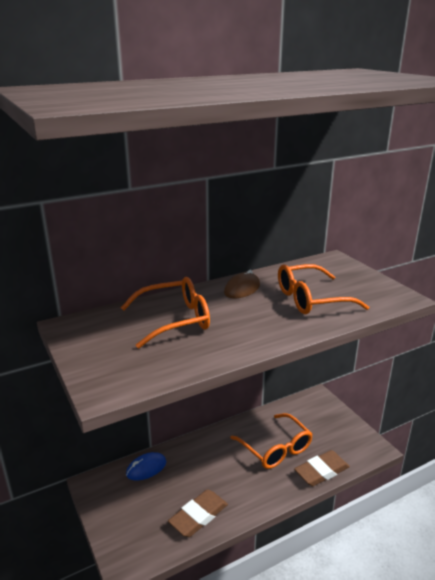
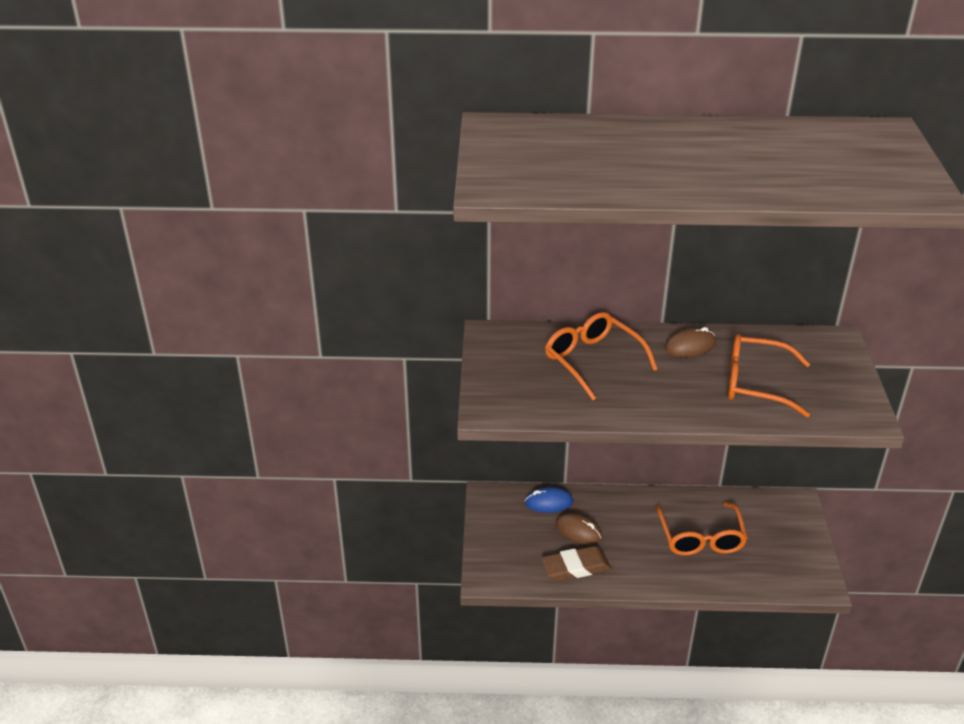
camera: 30 degrees right, 10 degrees up
orange glasses [121,277,210,348] -> orange glasses turned 135 degrees counterclockwise [545,312,658,400]
brown eraser [294,450,350,486] -> none
none -> brown mouse [555,513,602,544]

